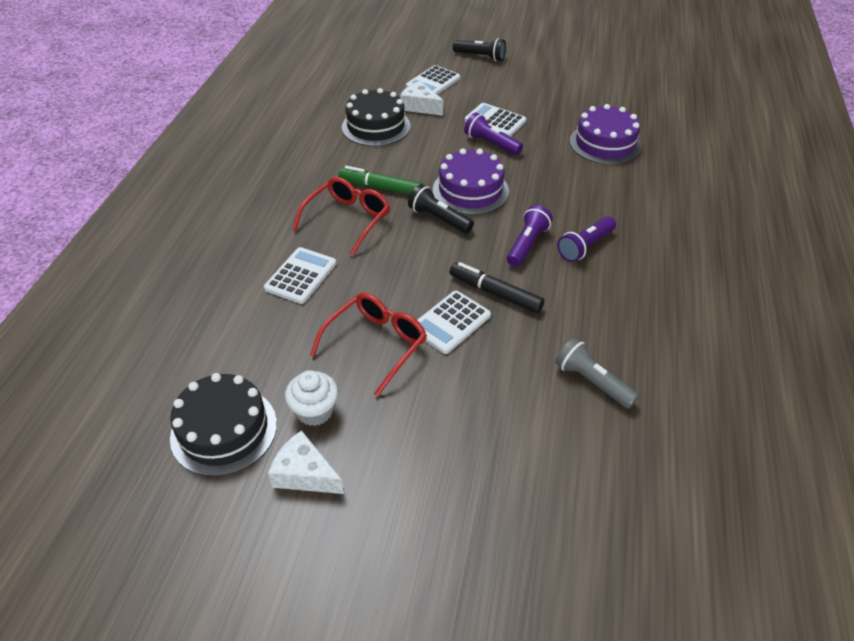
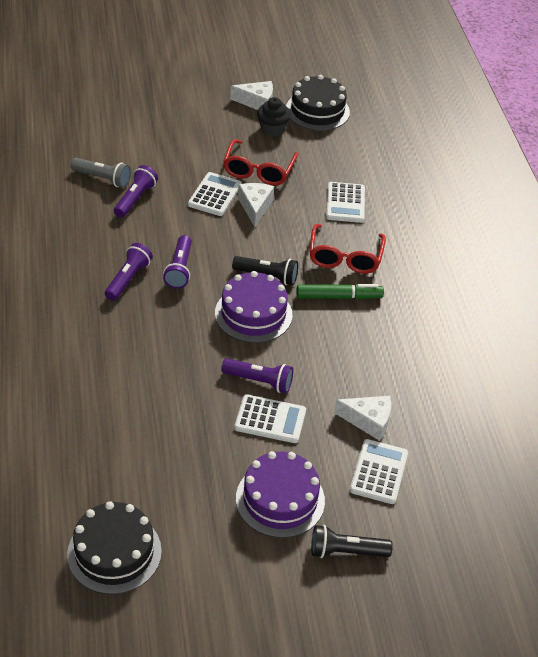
camera: 155 degrees right, 0 degrees up
white cupcake [285,370,338,426] -> black cupcake [257,97,291,136]
black cake [342,88,410,146] -> black cake moved to [67,501,162,594]
black marker [450,262,544,313] -> none
purple cake [570,104,641,165] -> purple cake moved to [236,451,325,538]
none -> purple flashlight [114,165,158,218]
none -> white cheese [238,183,274,227]

